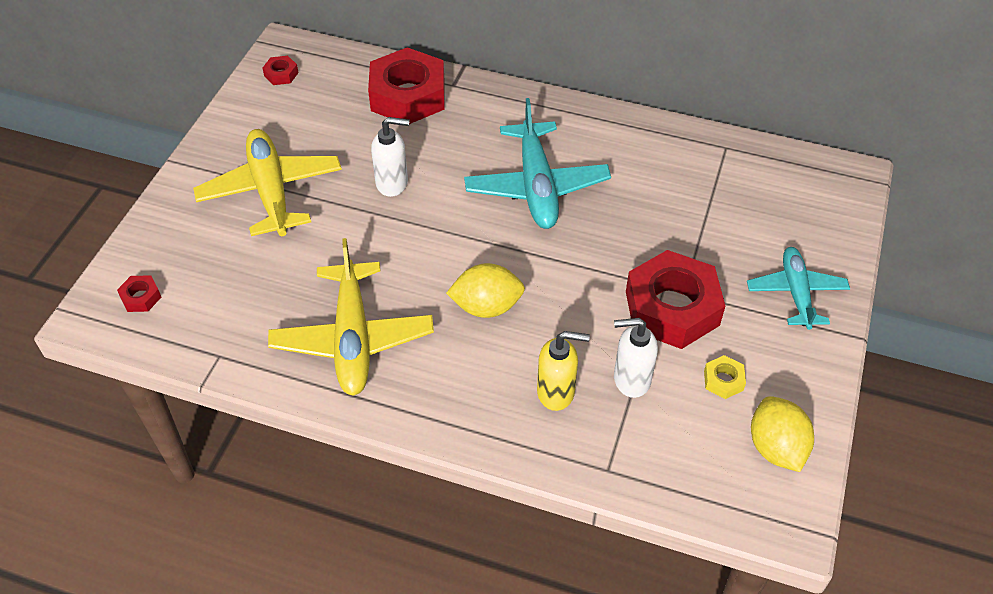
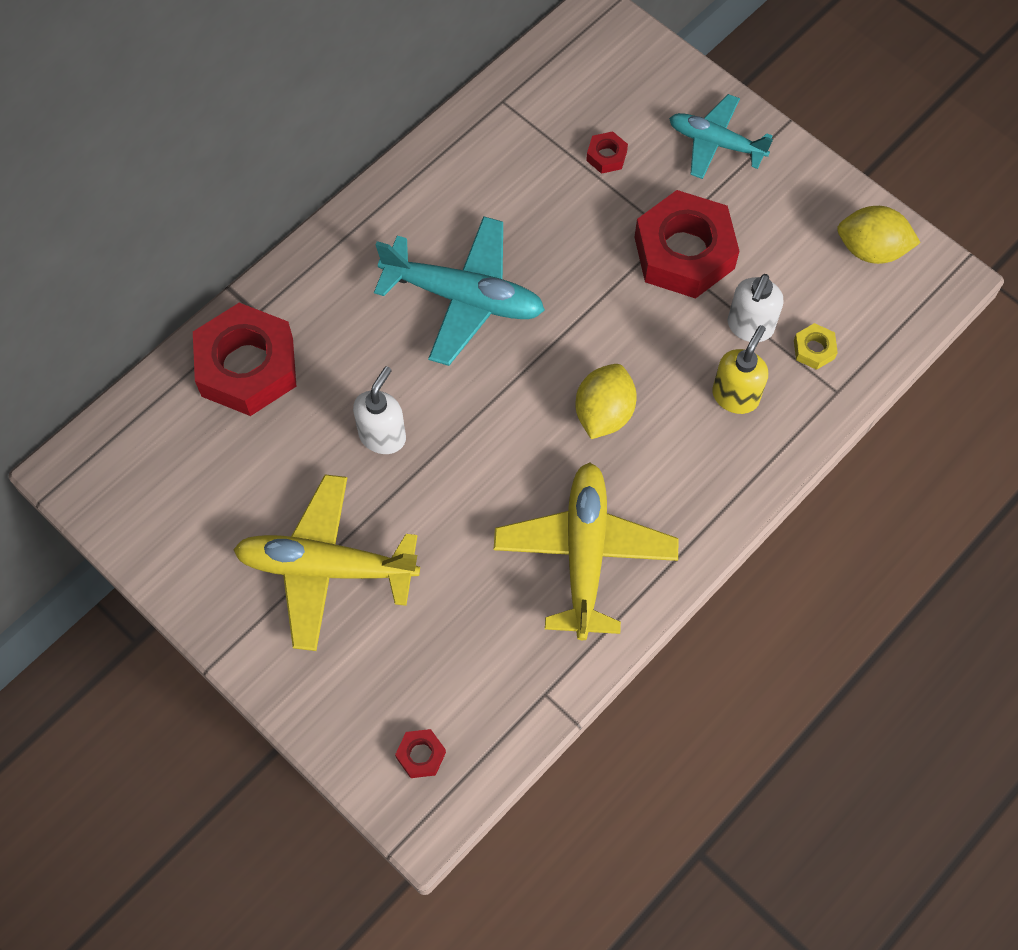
camera: 65 degrees left, 15 degrees up
red nut [262,56,299,85] -> red nut moved to [586,131,628,174]
yellow plane [268,238,434,396] -> yellow plane turned 105 degrees counterclockwise [494,462,679,640]
yellow nut [704,355,746,399] -> yellow nut moved to [794,323,838,370]

